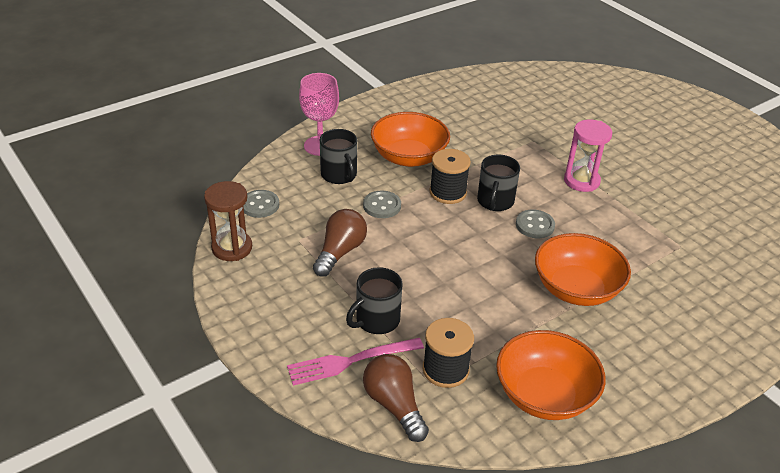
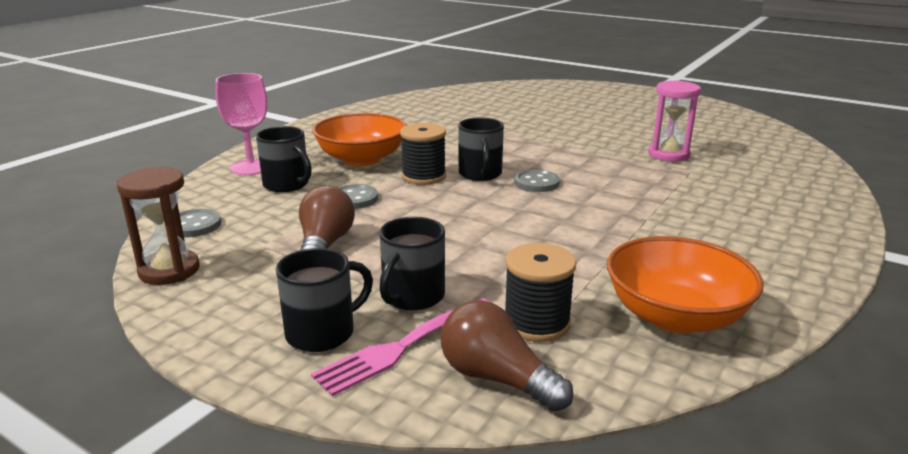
camera: 20 degrees left, 15 degrees down
orange bowl [535,233,631,306] -> none
pink hourglass [564,120,612,192] -> pink hourglass moved to [648,80,701,162]
none -> black mug [276,248,373,352]

